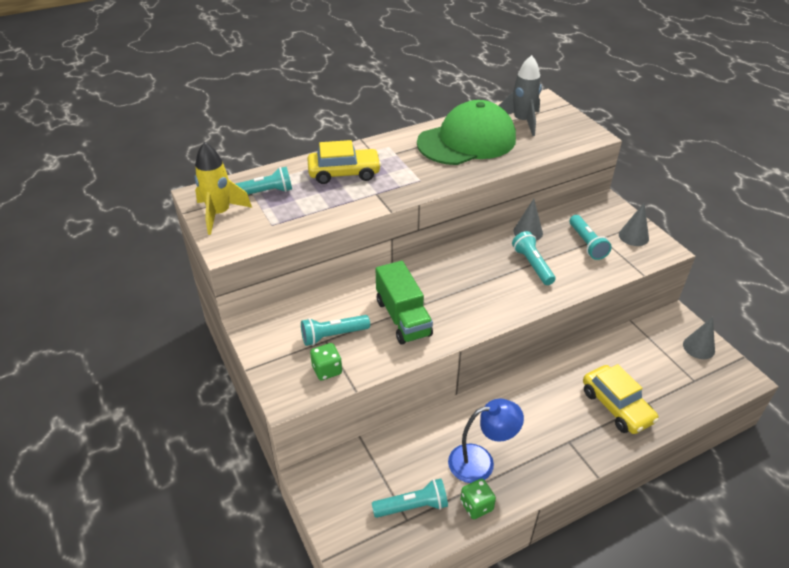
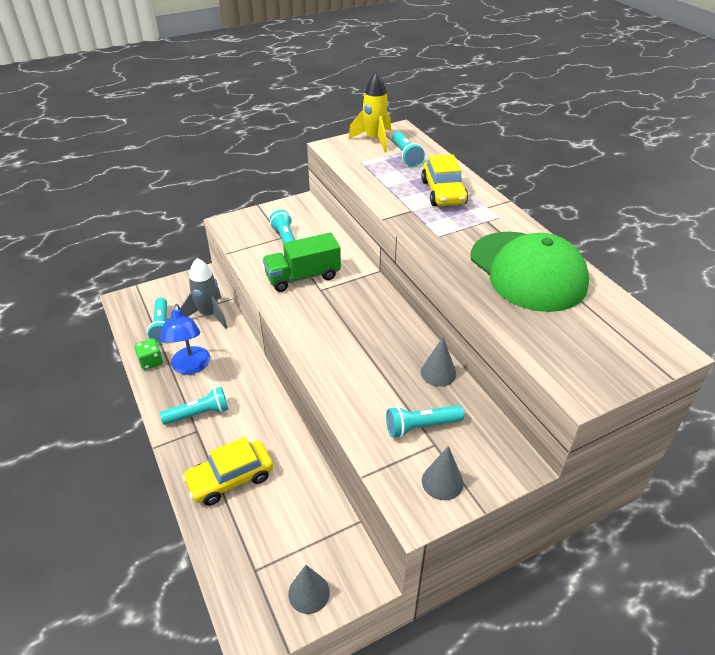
camera: 90 degrees right, 0 degrees up
green dice [310,343,342,380] -> none
grey rocket [499,55,542,136] -> grey rocket moved to [180,258,228,329]
turquoise flashlight [512,231,555,285] -> turquoise flashlight moved to [160,387,229,425]

